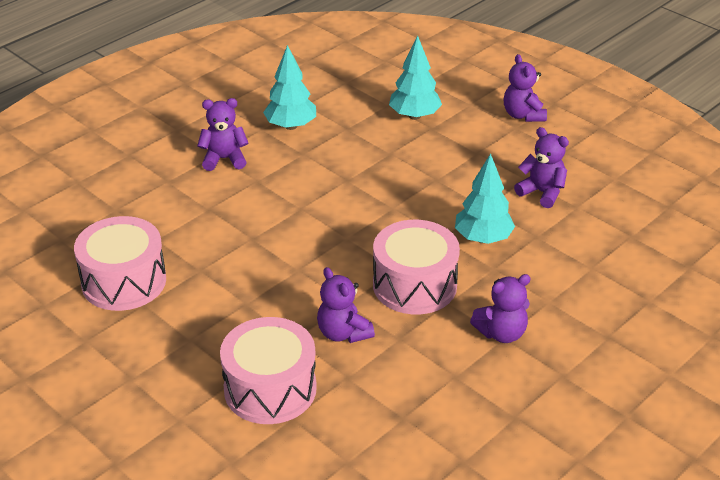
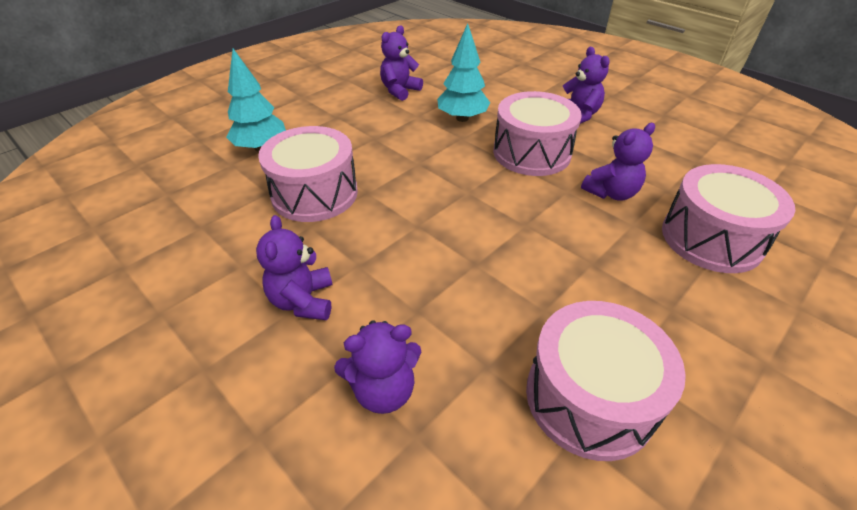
camera: 90 degrees left, 5 degrees up
turquoise tree [263,45,316,130] -> none
purple teddy bear [504,54,547,122] -> purple teddy bear moved to [334,320,421,414]
none -> pink drum [258,126,358,222]

